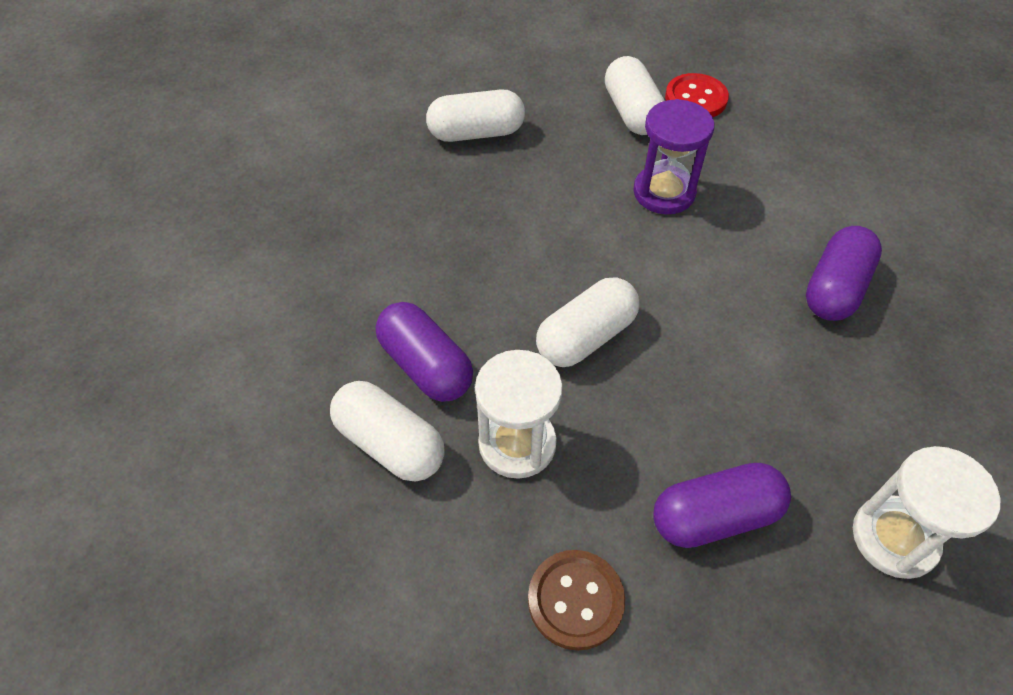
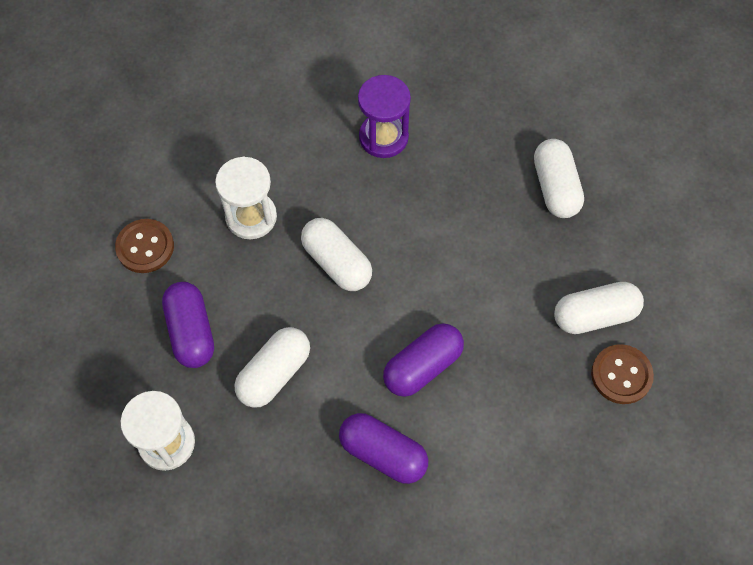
camera: 90 degrees right, 10 degrees up
white capsule [330,381,445,482] -> white capsule moved to [234,327,310,408]
purple capsule [376,302,473,402] -> purple capsule moved to [383,323,464,397]
purple hourglass [633,99,714,214] -> purple hourglass moved to [358,75,411,158]
red button [665,73,729,117] -> brown button [591,344,654,404]

